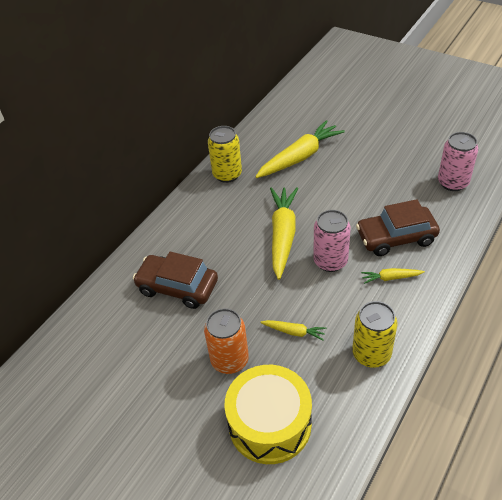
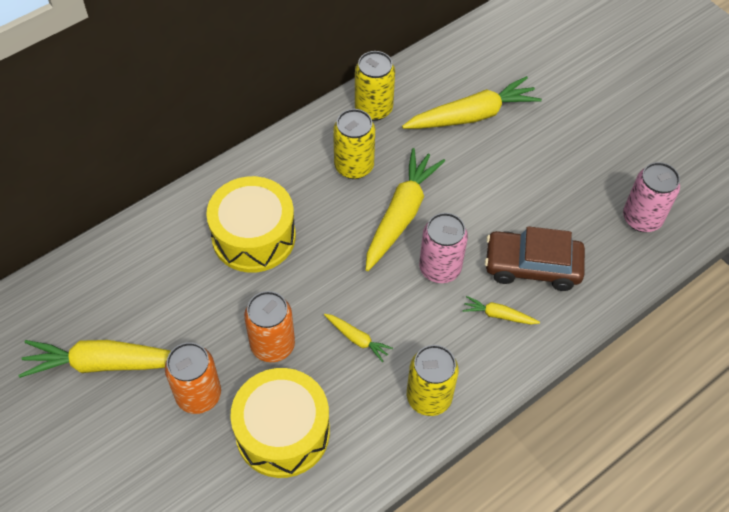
camera: 15 degrees right, 10 degrees up
brown car [133,252,218,309] -> yellow drum [206,176,296,273]
none -> yellow carrot [18,340,171,378]
none -> orange can [165,342,221,414]
none -> yellow can [333,109,375,179]

